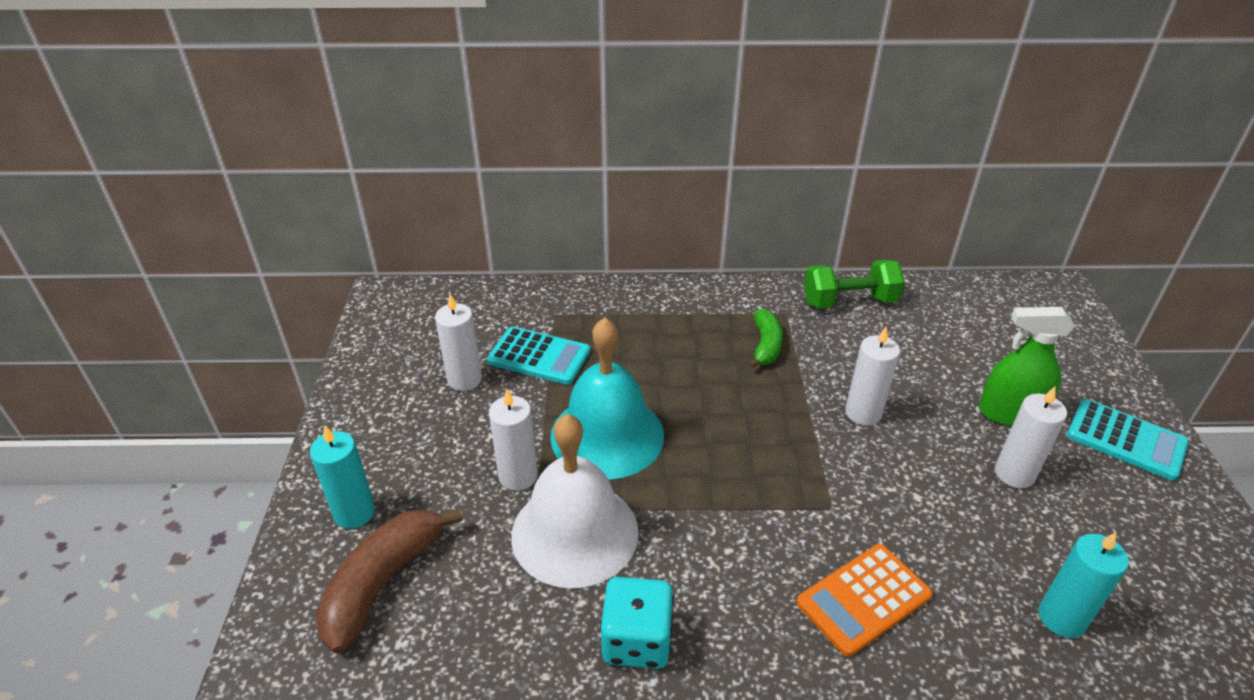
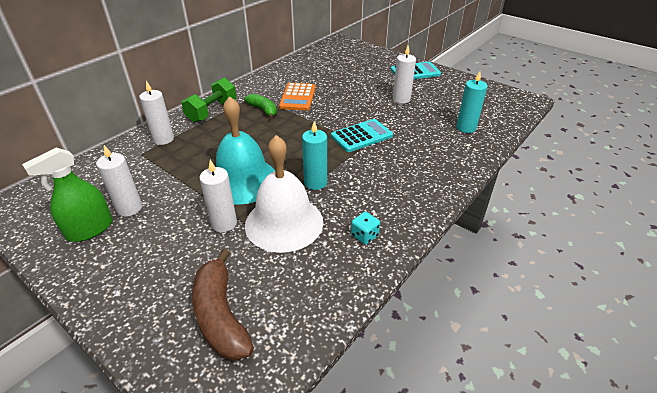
camera: 50 degrees left, 0 degrees up
turquoise candle [310,425,375,529] -> turquoise candle moved to [302,121,327,190]
turquoise calculator [487,327,590,385] -> turquoise calculator moved to [331,119,393,152]
turquoise dice [600,577,674,669] -> turquoise dice [351,212,380,245], size x0.58
orange calculator [796,544,933,657] -> orange calculator moved to [279,83,316,111]
green dumbbell [804,260,905,309] -> green dumbbell moved to [181,77,236,123]
white candle [845,327,900,426] -> white candle moved to [139,81,174,145]
green spray bottle [979,307,1075,426] -> green spray bottle moved to [22,147,113,242]

